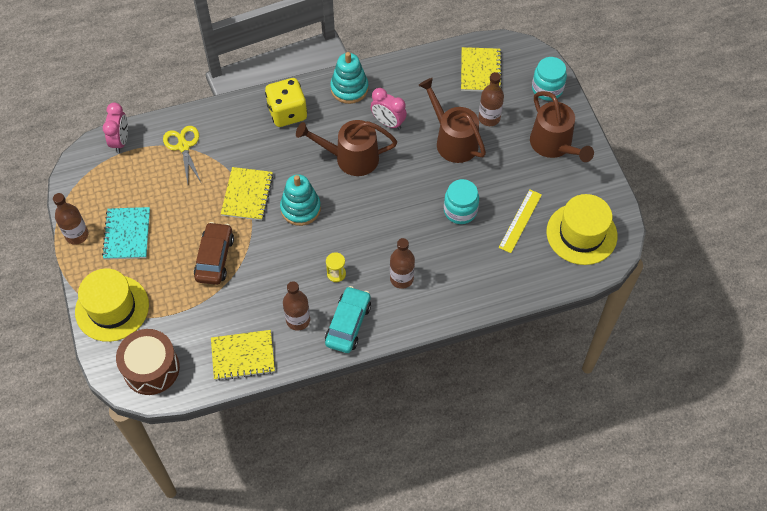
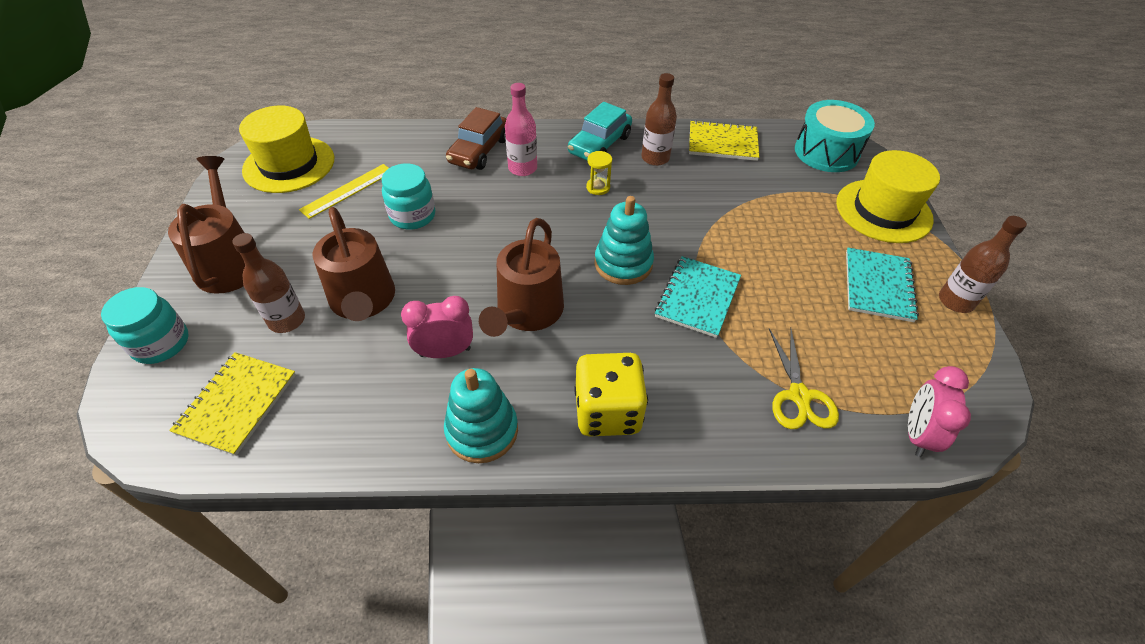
camera: 165 degrees left, 10 degrees down
brown drum [116,329,180,395] -> turquoise drum [795,100,875,172]
brown car [194,222,234,285] -> brown car moved to [446,107,506,170]
yellow notebook [221,167,274,221] -> turquoise notebook [655,256,741,338]
brown watering can [296,120,397,176] -> brown watering can turned 90 degrees clockwise [479,218,564,337]
pink clock [371,88,407,130] -> pink clock turned 60 degrees counterclockwise [401,296,473,358]
brown bottle [390,238,415,289] -> pink bottle [505,83,537,176]

